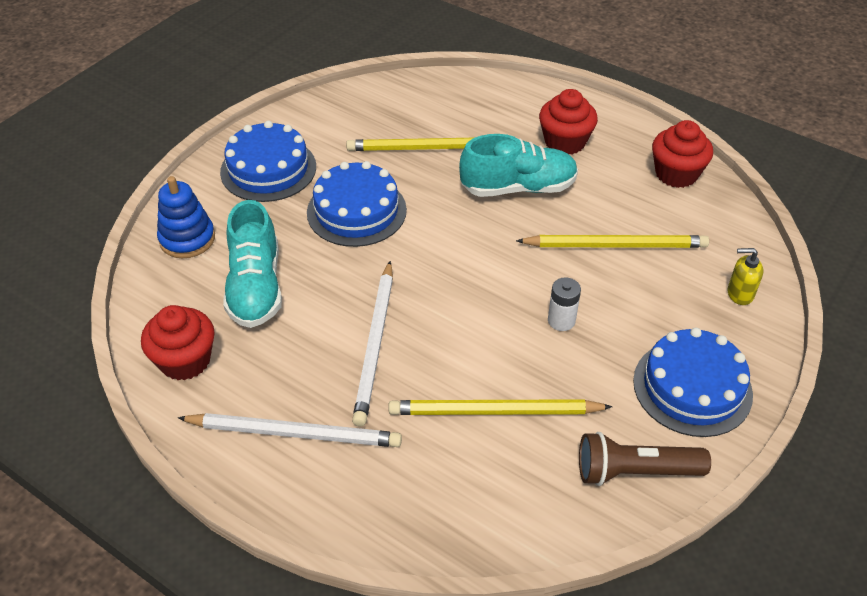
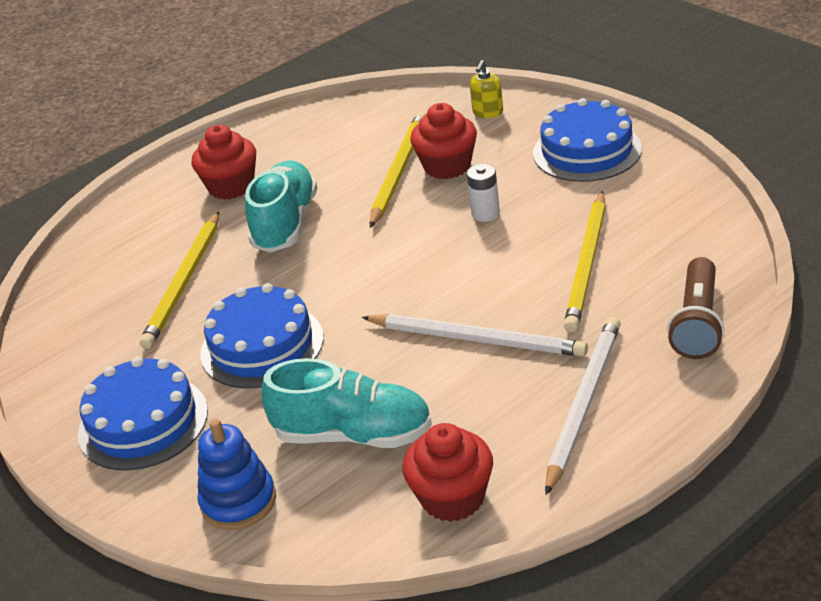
camera: 70 degrees left, 10 degrees down
brown flashlight [579,432,711,486] -> brown flashlight moved to [667,257,725,359]
red cupcake [652,120,713,188] -> red cupcake moved to [410,103,477,179]

